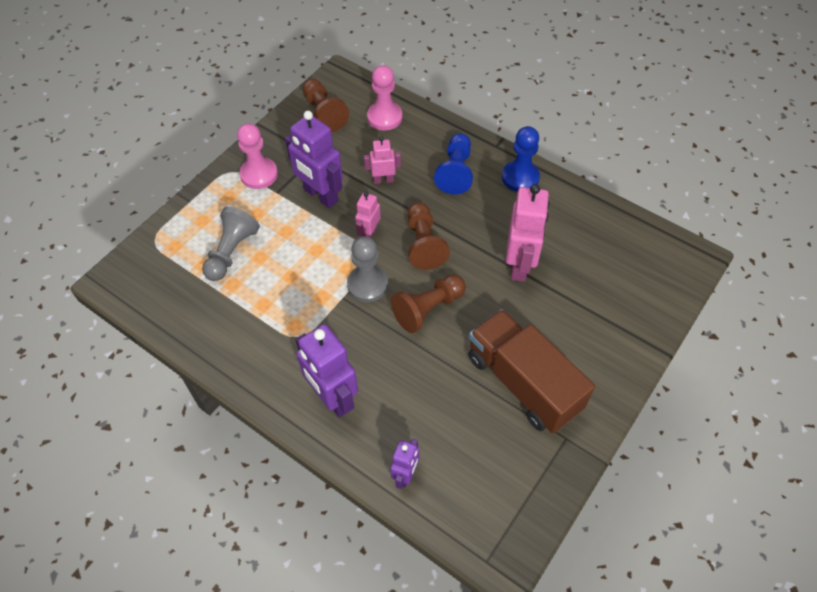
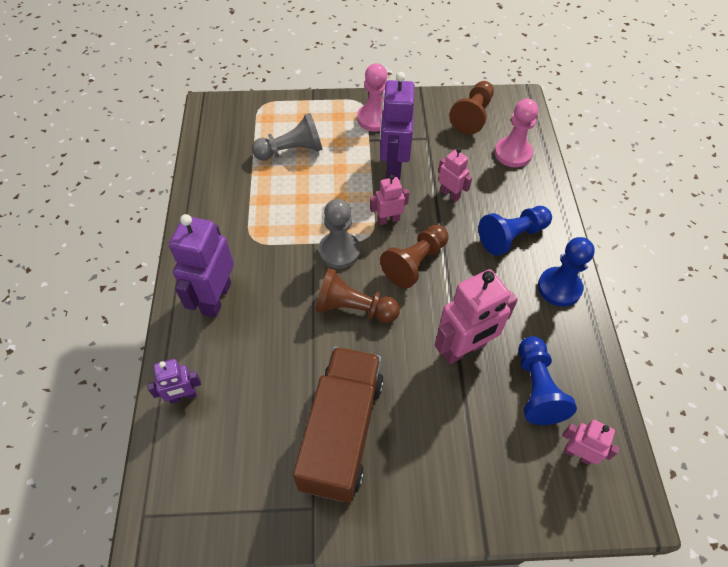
camera: 50 degrees right, 0 degrees up
none -> blue pawn [519,336,577,425]
none -> pink robot [562,420,620,465]

